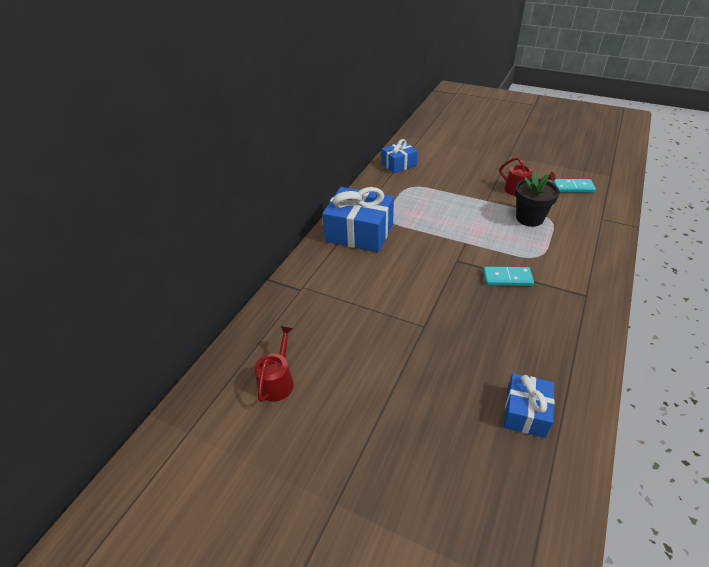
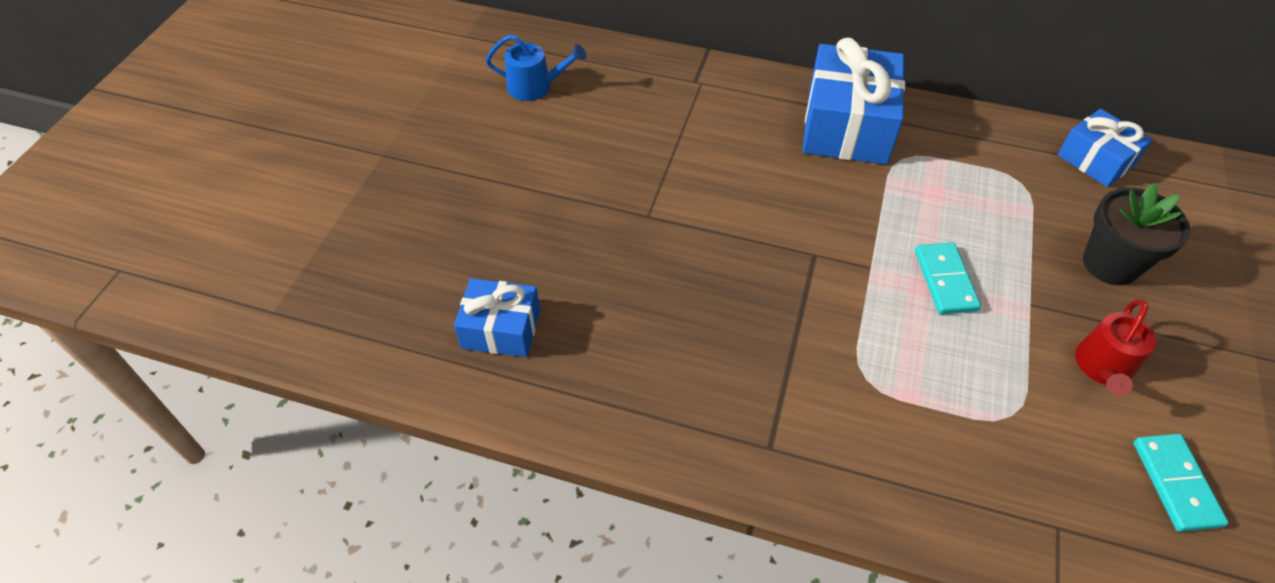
camera: 80 degrees right, 10 degrees up
red watering can [254,326,294,402] -> blue watering can [486,34,586,101]
turquoise domino [483,267,534,286] -> turquoise domino moved to [915,242,981,314]
black flower pot [515,172,560,227] -> black flower pot moved to [1083,183,1190,285]

